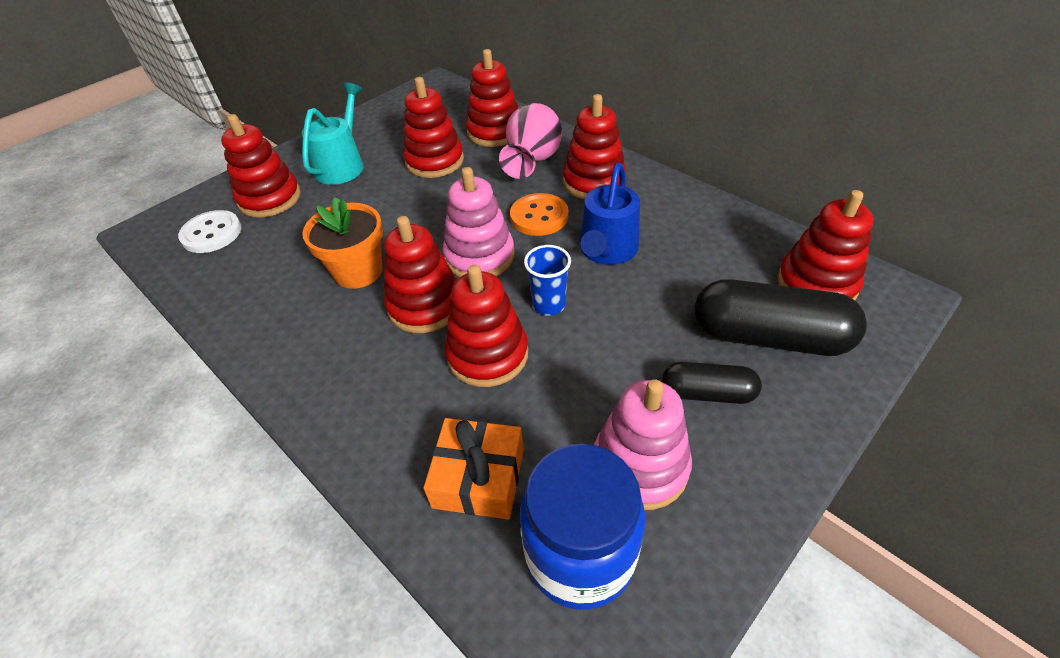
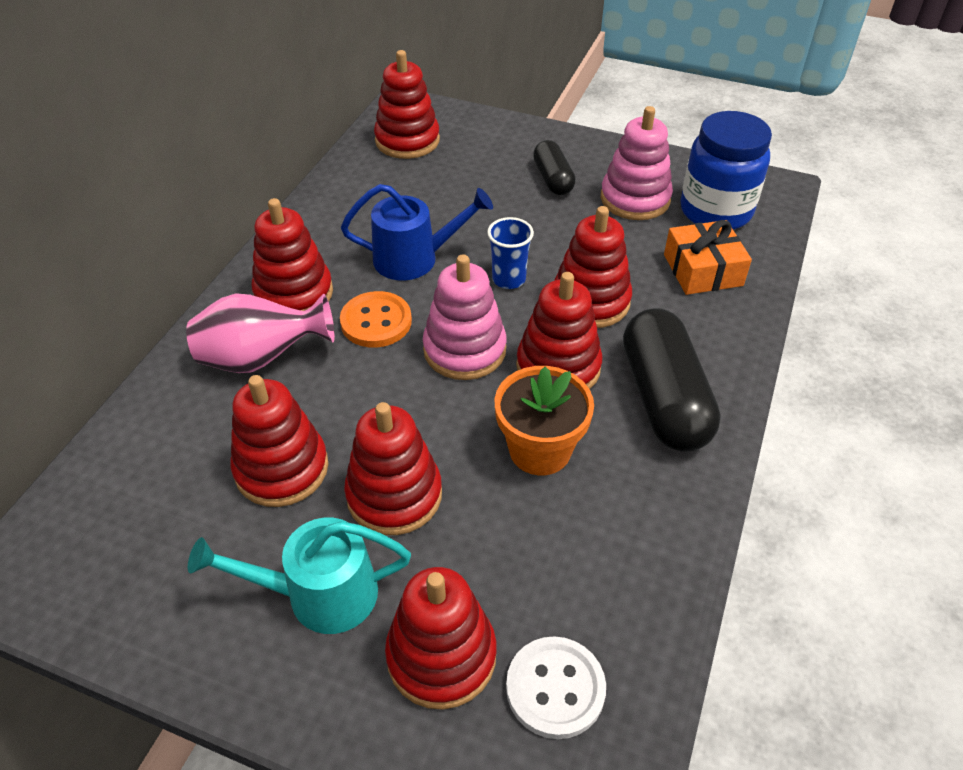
camera: 115 degrees left, 0 degrees up
red stacking toy [466,49,518,147] -> red stacking toy moved to [344,402,442,535]
black capsule [694,279,867,356] -> black capsule moved to [623,308,721,452]

